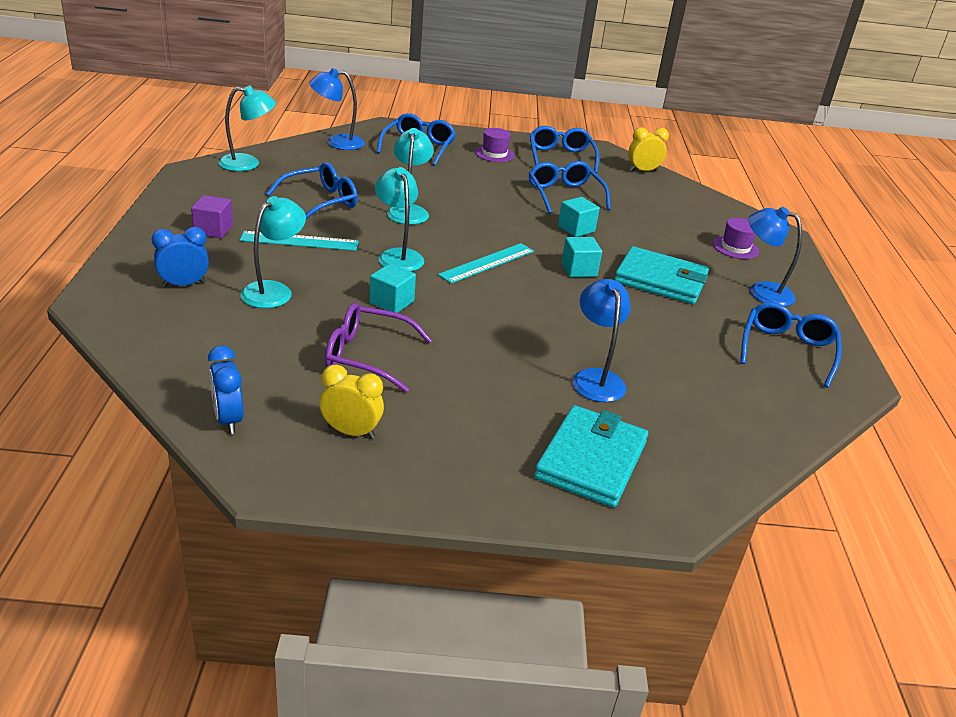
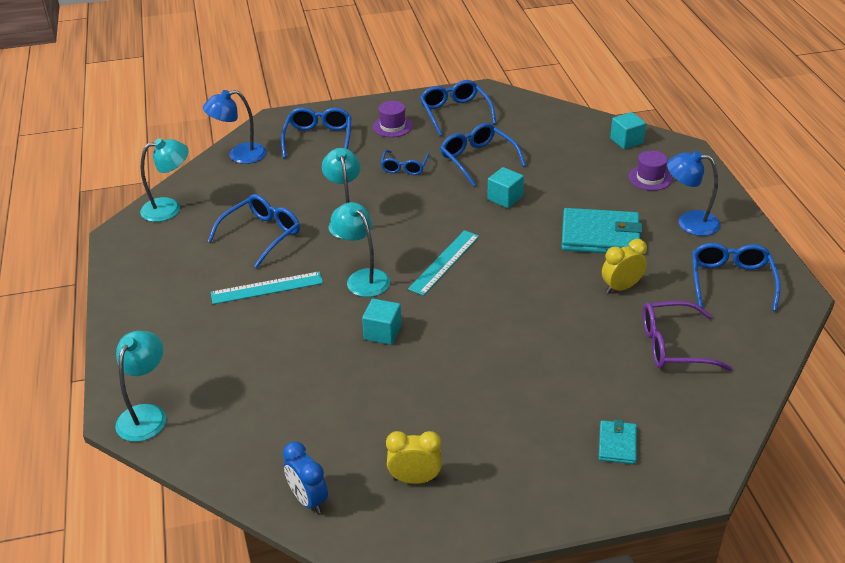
camera: 10 degrees left, 5 degrees up
blue clock [152,227,209,287] -> none
purple cube [191,195,233,238] -> none
turquoise lamp [240,196,306,308] -> turquoise lamp moved to [115,331,166,442]
purple glasses [325,303,432,392] -> purple glasses moved to [643,301,733,371]
turquoise wallet [534,405,648,508] -> turquoise wallet [599,420,637,464], size x0.51
turquoise cube [562,237,602,277] -> turquoise cube moved to [610,112,646,149]
blue lamp [572,279,630,402] -> none
yellow clock [628,127,669,172] -> yellow clock moved to [602,239,647,293]
none -> blue glasses [381,150,429,175]

